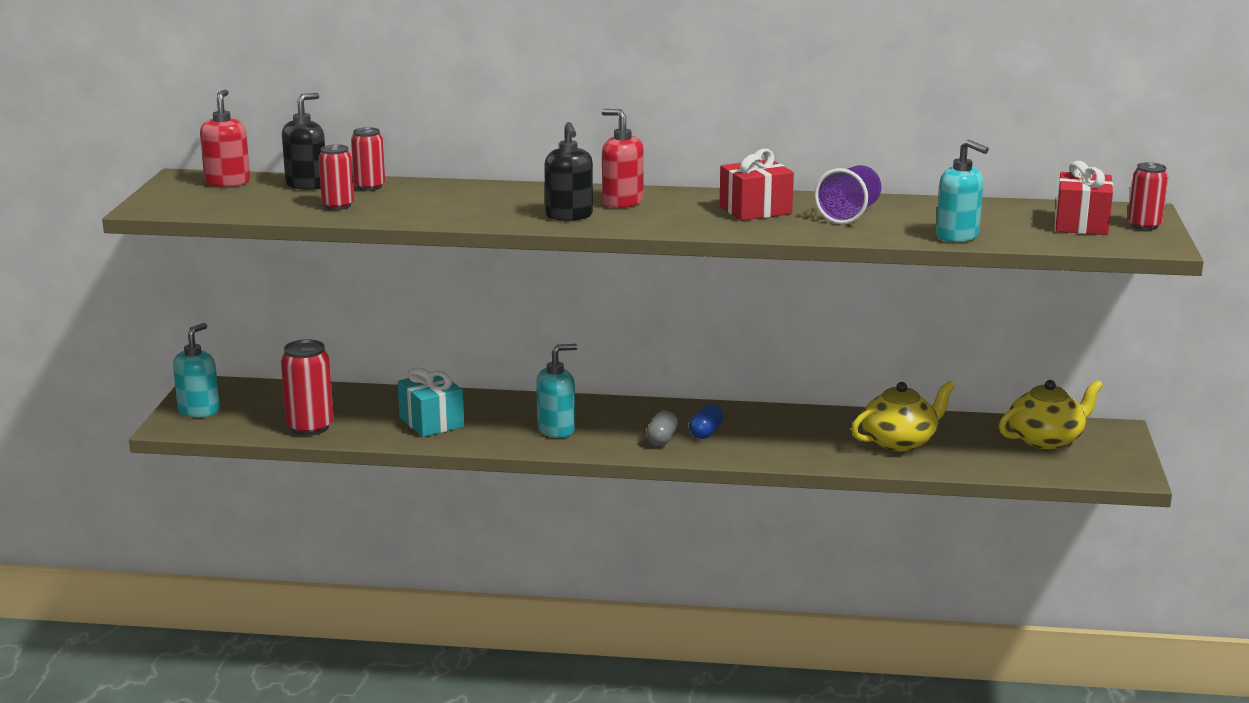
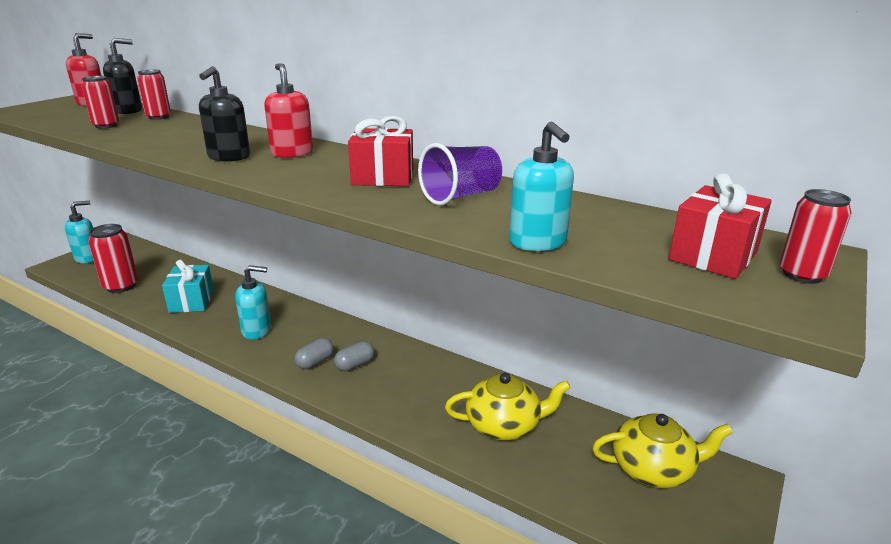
camera: 25 degrees right, 5 degrees up
blue capsule [689,404,724,439] -> grey capsule [334,341,374,371]

